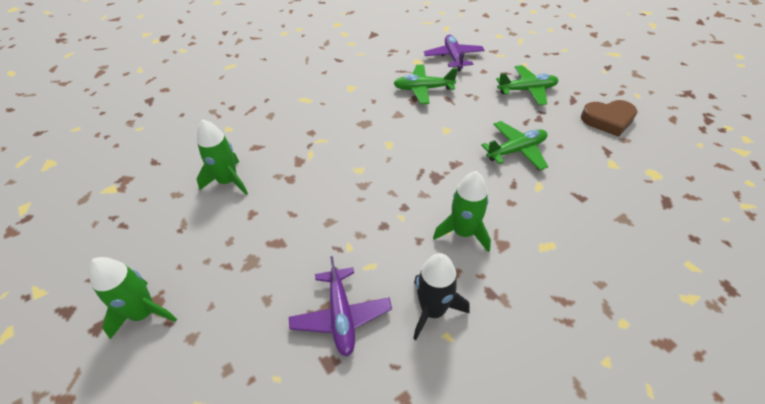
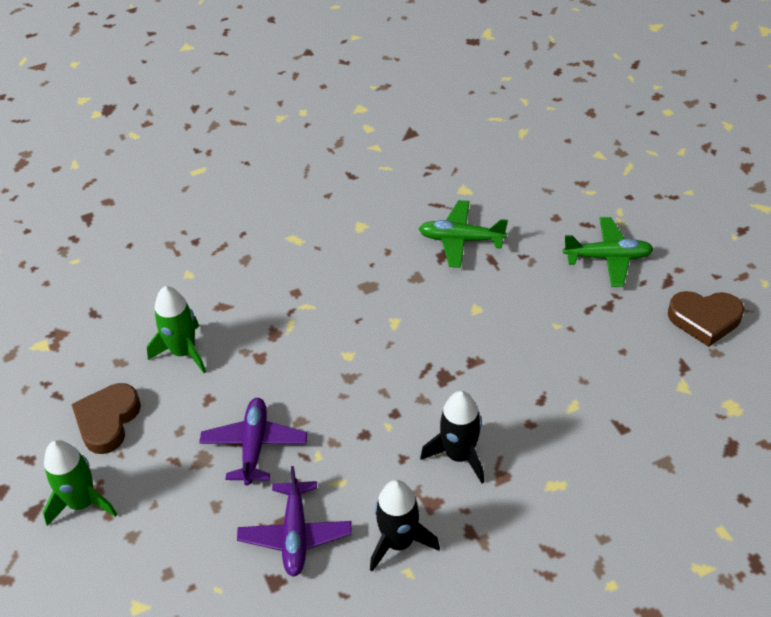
camera: 10 degrees right, 0 degrees up
purple plane [424,35,485,71] -> purple plane moved to [199,398,307,486]
green rocket [433,171,491,252] -> black rocket [420,391,484,483]
green plane [481,121,548,170] -> none
none -> brown heart [72,383,141,454]

